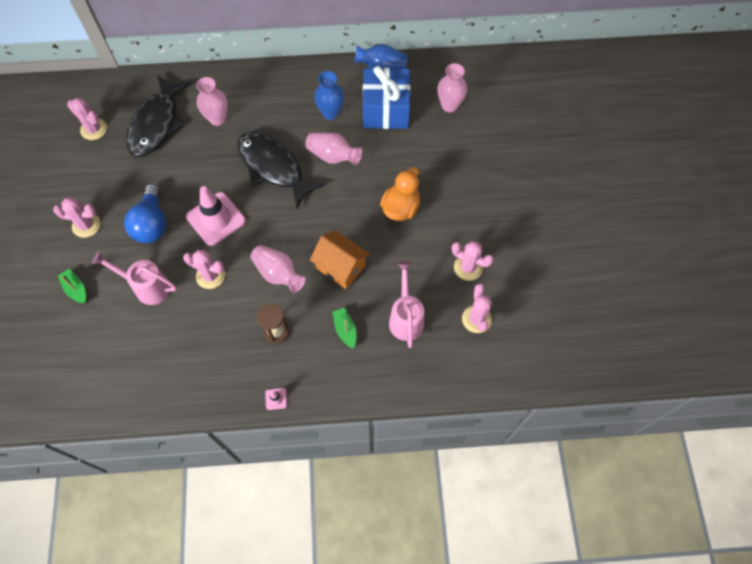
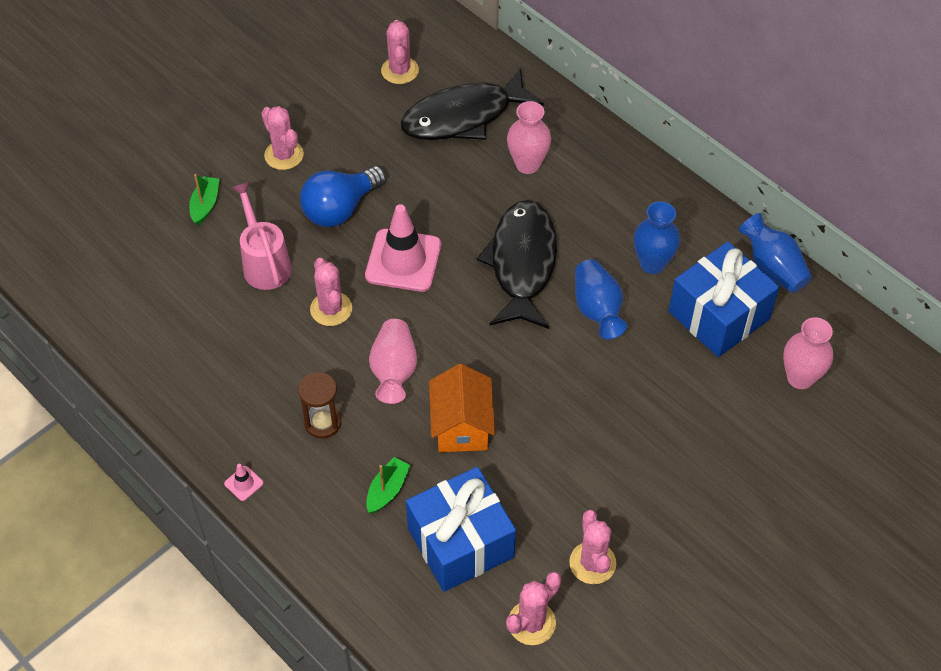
camera: 50 degrees right, 10 degrees down
pink vase [305,133,362,166] -> blue vase [575,259,627,339]
orange duck [380,167,420,221] -> none
pink watering can [389,261,424,348] -> blue gift [406,467,516,592]

